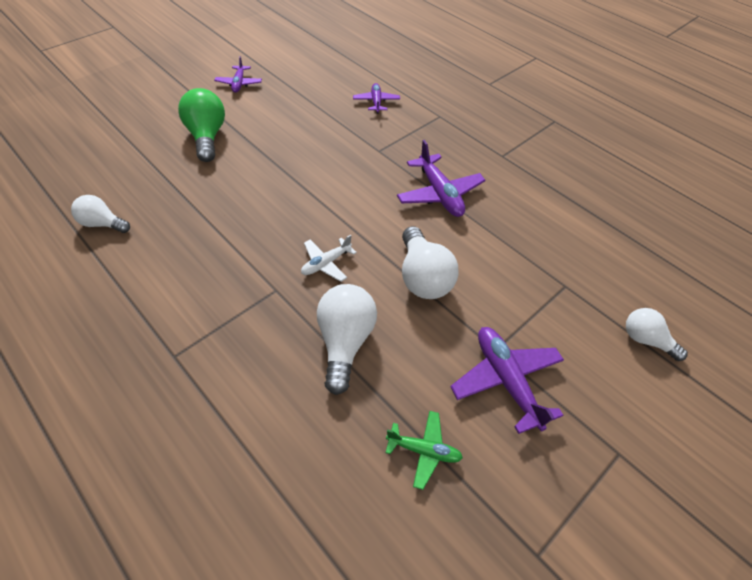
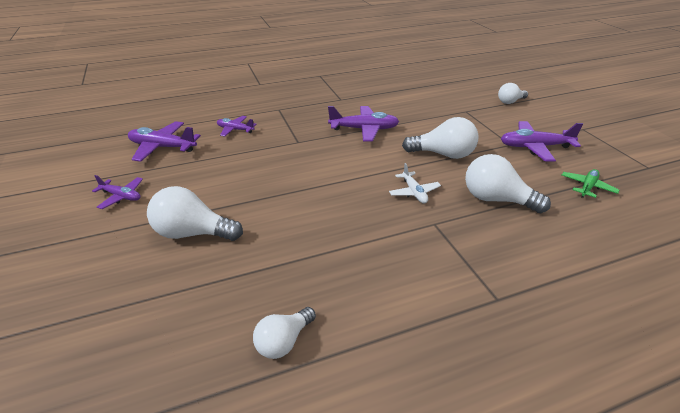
camera: 65 degrees left, 15 degrees down
green light bulb [178,88,225,162] -> white light bulb [147,186,243,241]
none -> purple plane [128,121,201,162]

